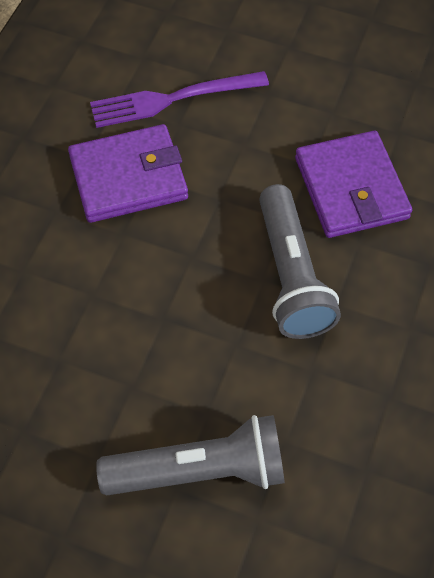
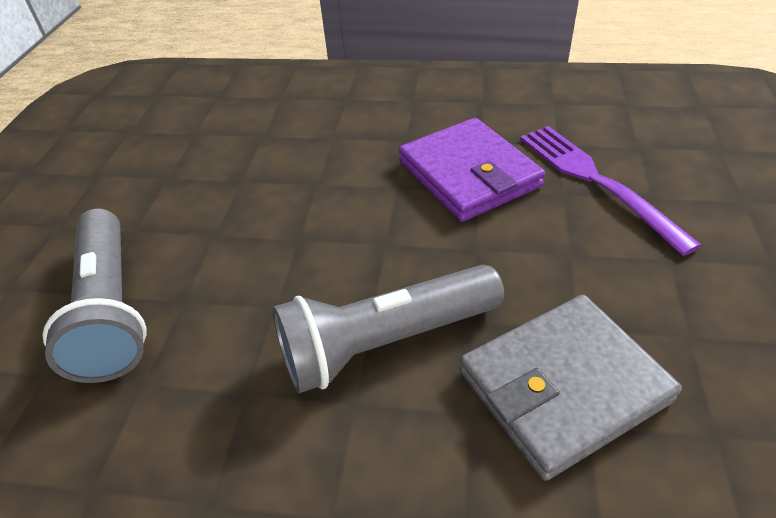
camera: 80 degrees right, 15 degrees down
purple wallet [295,131,412,238] -> grey wallet [460,295,682,481]

